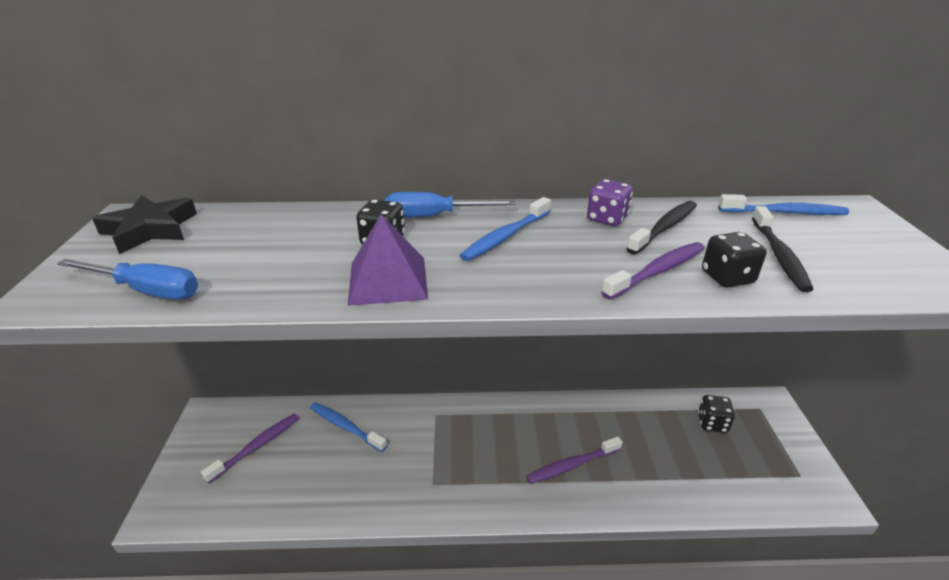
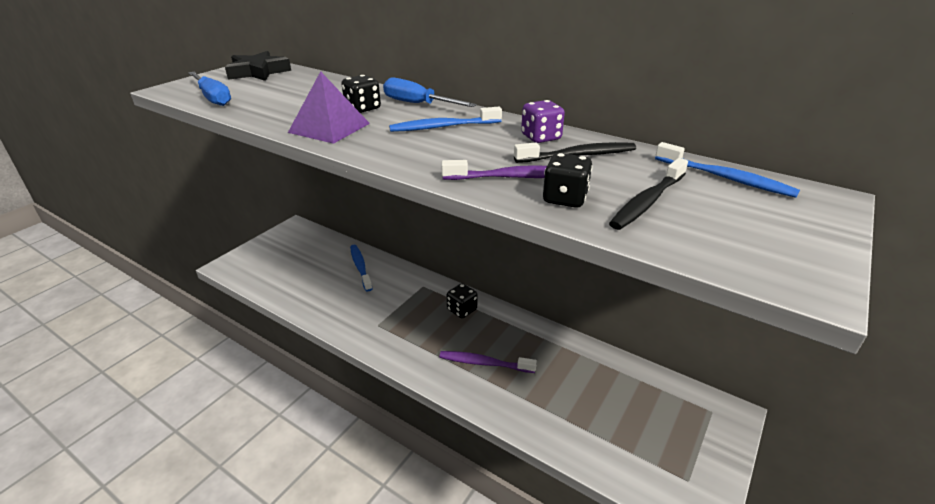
camera: 35 degrees right, 0 degrees up
purple toothbrush [201,414,299,484] -> none
black dice [698,395,735,433] -> black dice moved to [447,284,478,318]

